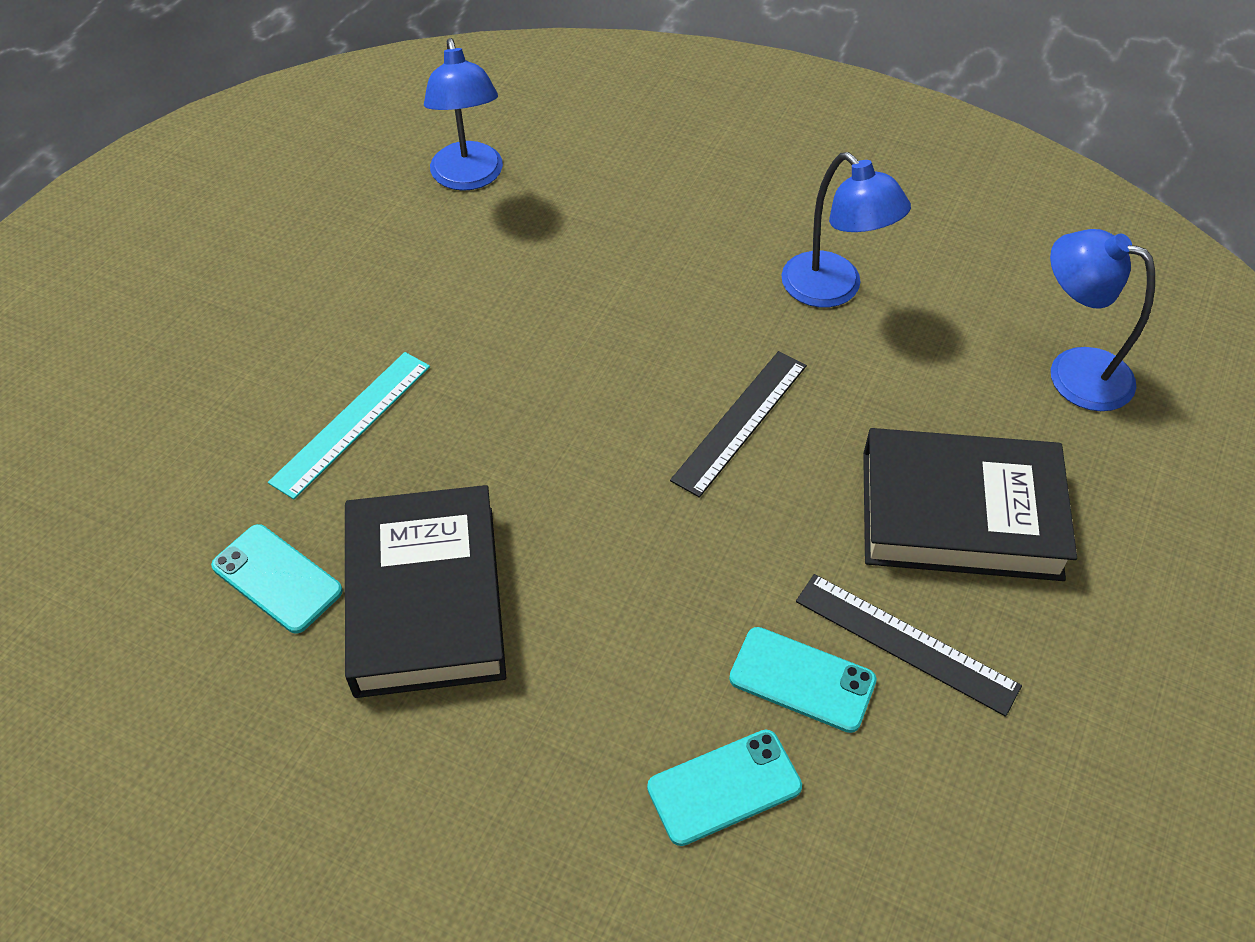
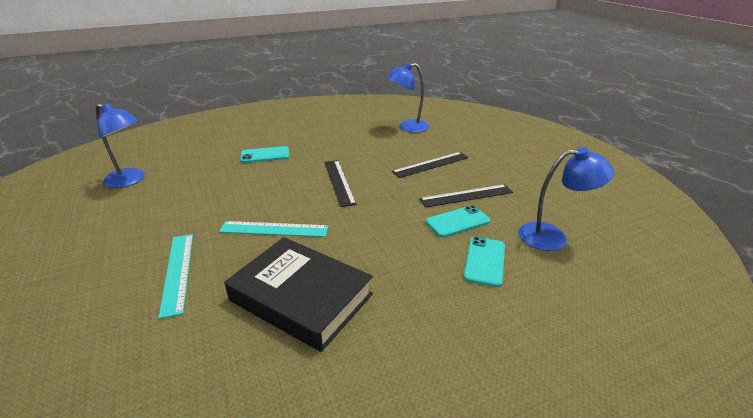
camera: 50 degrees left, 20 degrees down
turquoise phone [211,524,343,634] -> turquoise phone moved to [240,146,290,163]
blue lamp [781,152,911,308] -> blue lamp moved to [519,147,614,251]
black book [863,428,1077,581] -> black ruler [392,152,469,178]
none -> turquoise ruler [219,221,329,237]

